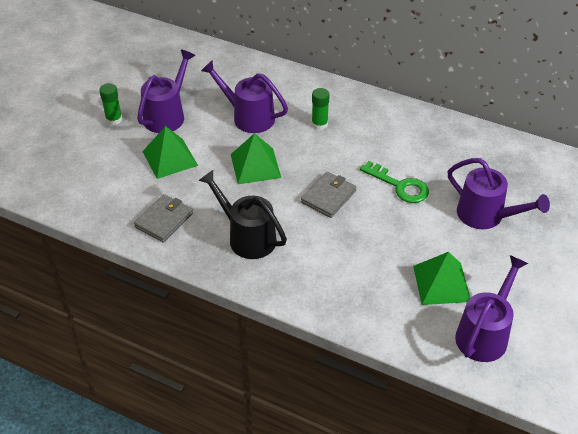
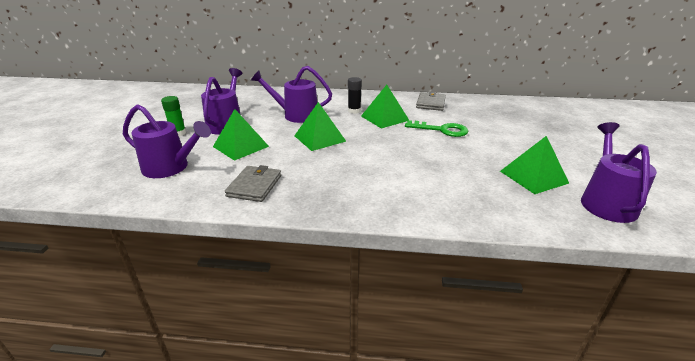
camera: 20 degrees left, 15 degrees down
black watering can [199,170,287,259] -> none
grey wallet [301,172,356,218] -> grey wallet moved to [416,92,446,111]
green glue stick [312,88,330,130] -> black glue stick [348,77,362,114]
purple watering can [448,158,550,229] -> purple watering can moved to [123,104,211,178]
none -> green pyramid [361,85,409,128]

